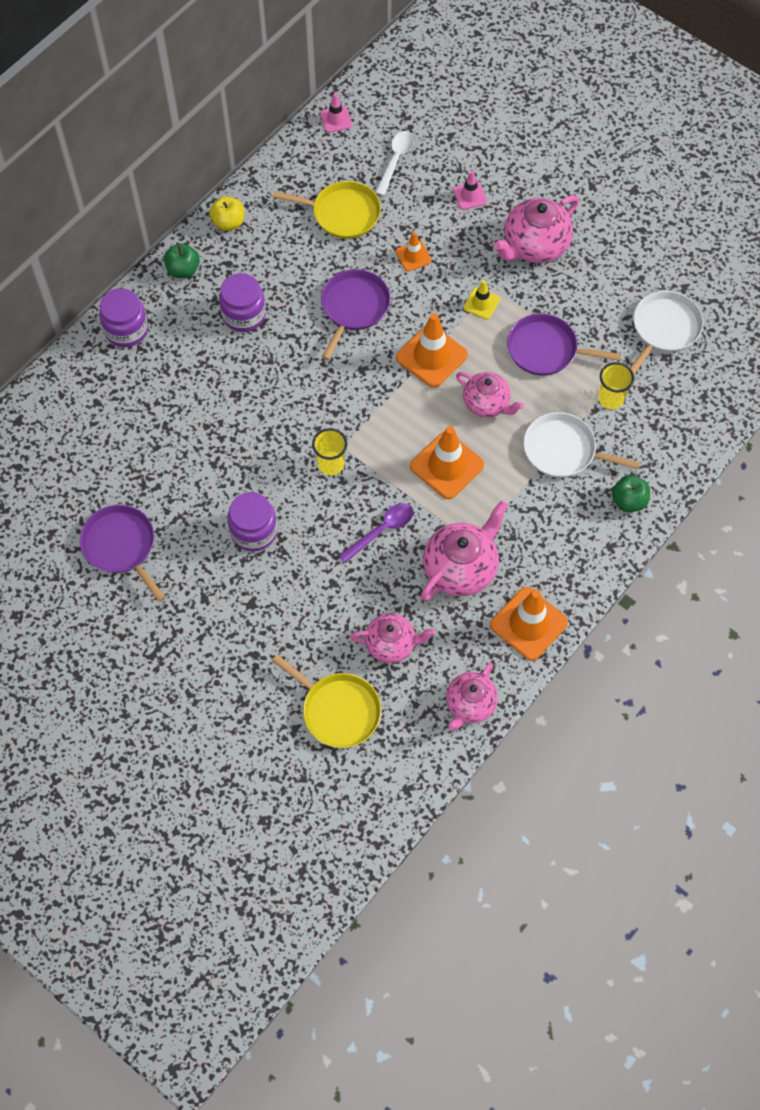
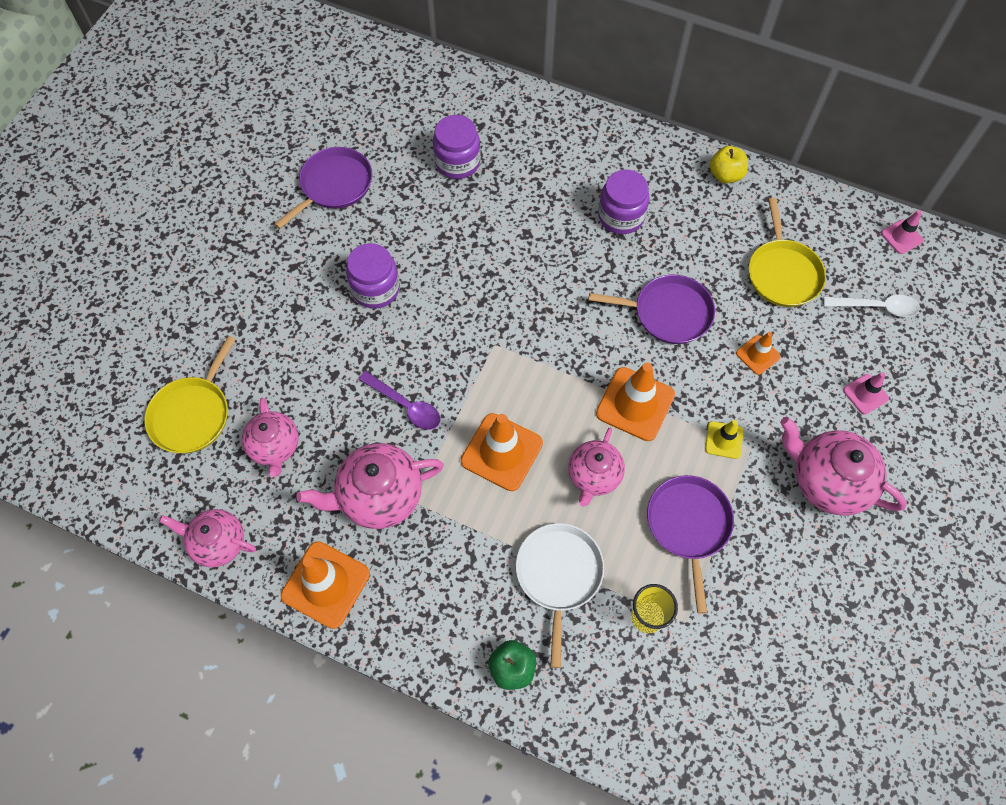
camera: 75 degrees right, 0 degrees up
purple jar [99,288,148,347] -> purple jar moved to [433,115,480,179]
green apple [164,243,200,278] -> none
yellow cup [312,428,348,475] -> none
pink teapot [421,501,508,601] -> pink teapot turned 135 degrees clockwise [296,443,444,529]
white pan [630,291,704,374] -> none

